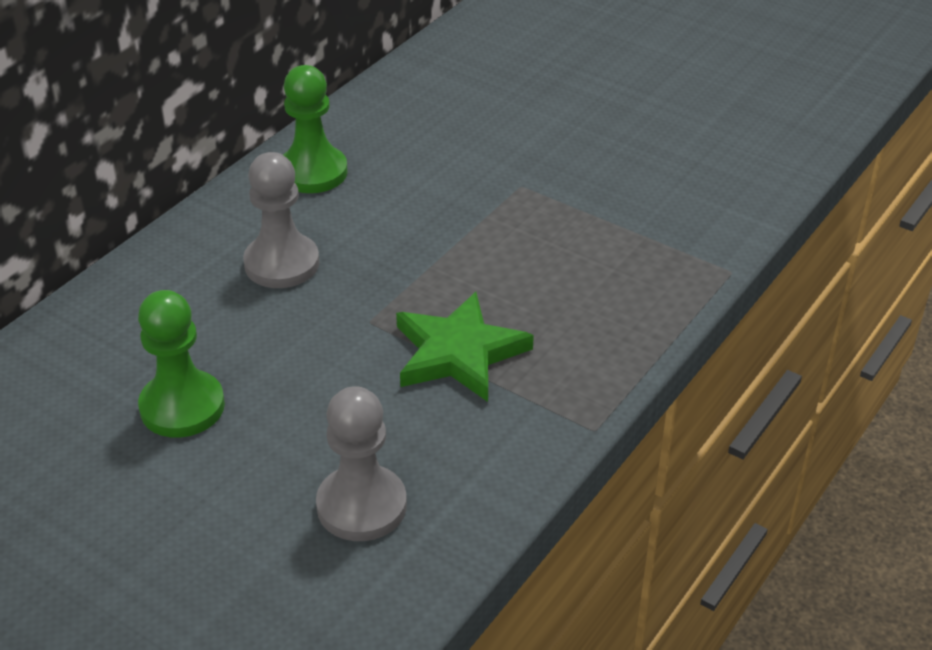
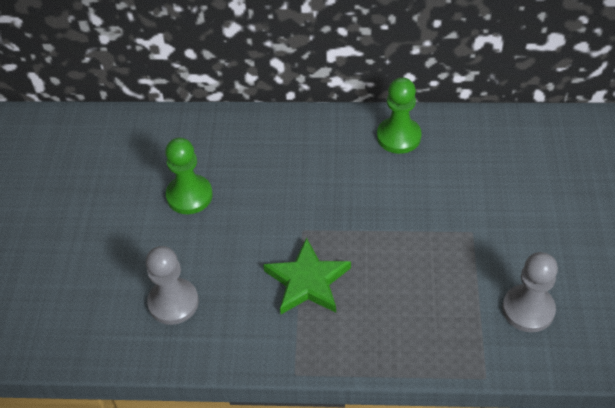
camera: 60 degrees right, 10 degrees up
grey pawn [243,152,320,288] -> grey pawn moved to [502,252,558,332]

